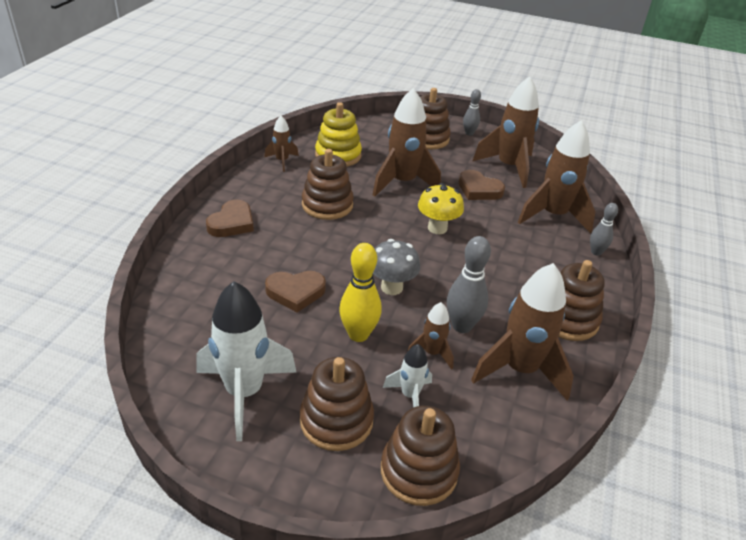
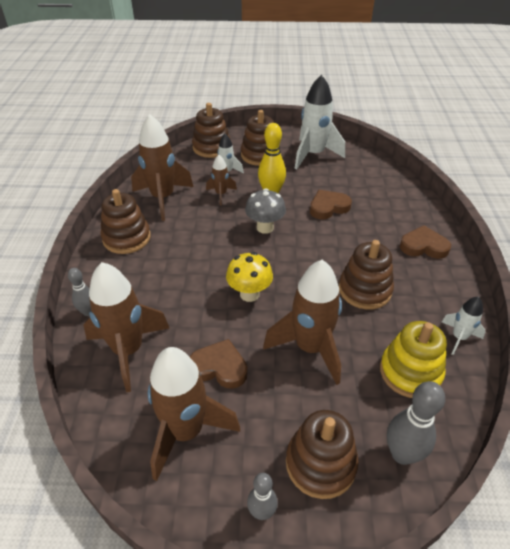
camera: 165 degrees right, 5 degrees up
brown heart [206,200,254,237] -> brown heart turned 90 degrees clockwise [400,225,451,259]
brown rocket [264,116,299,172] -> white rocket [442,297,486,355]
grey bowling pin [447,236,491,333] -> grey bowling pin moved to [387,381,445,465]

